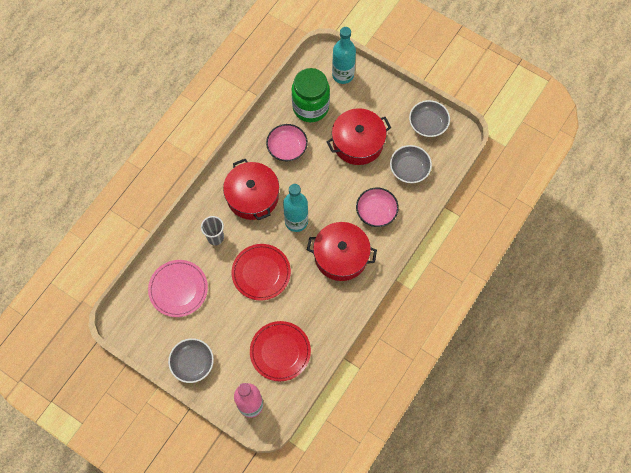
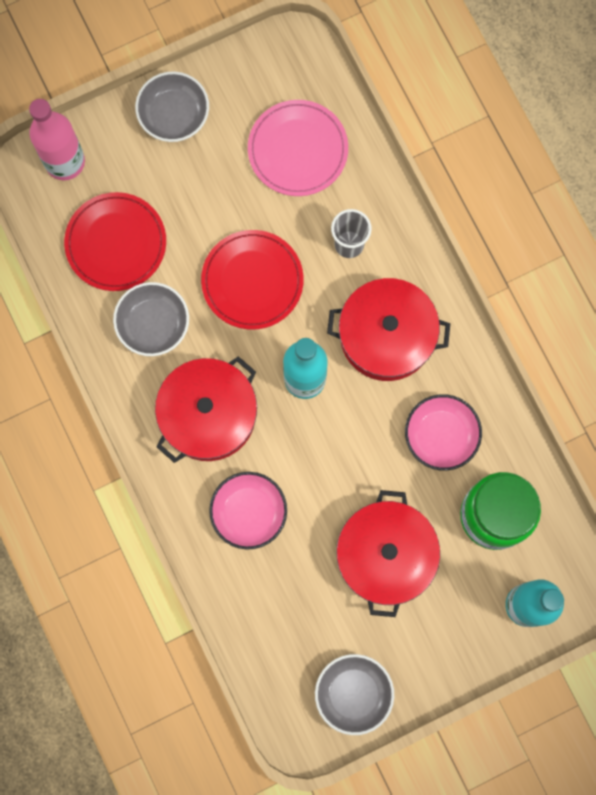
camera: 120 degrees right, 10 degrees up
grey bowl [390,145,432,183] -> grey bowl moved to [113,282,189,356]

